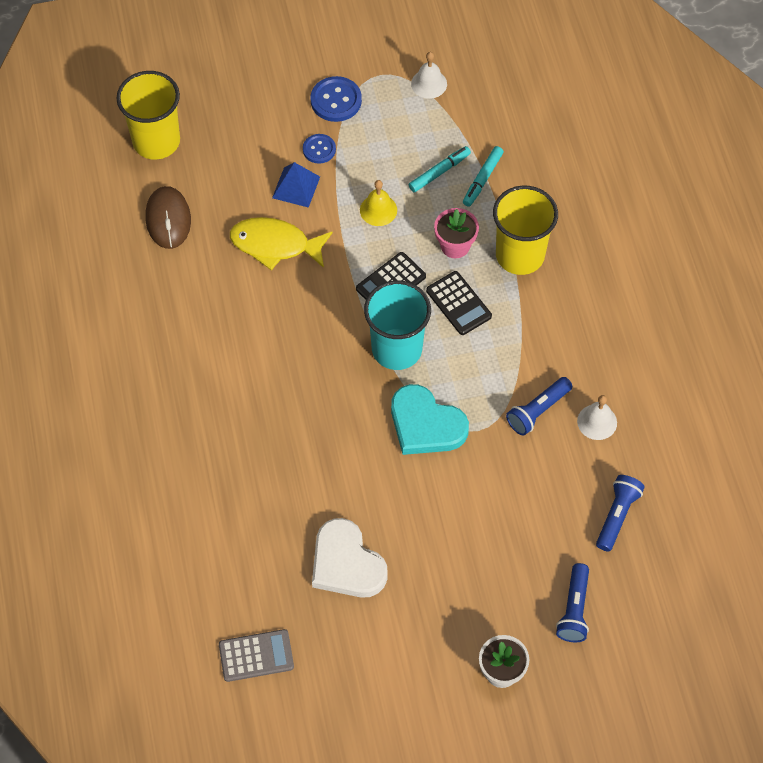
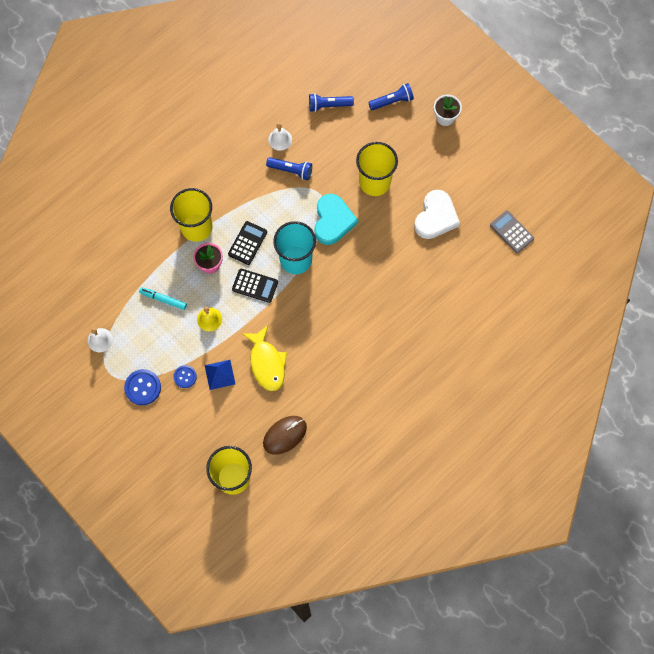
camera: 120 degrees left, 10 degrees up
turquoise marker [463,146,504,207] -> none
none -> yellow cup [356,142,398,196]

